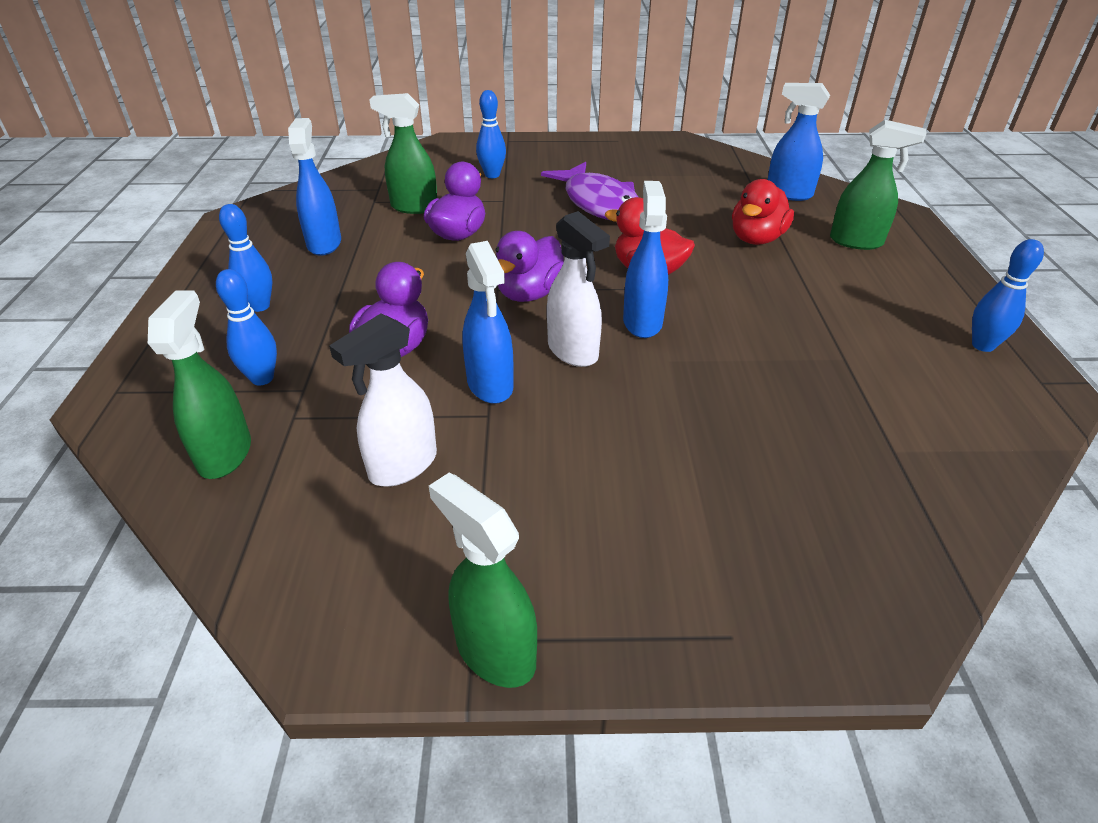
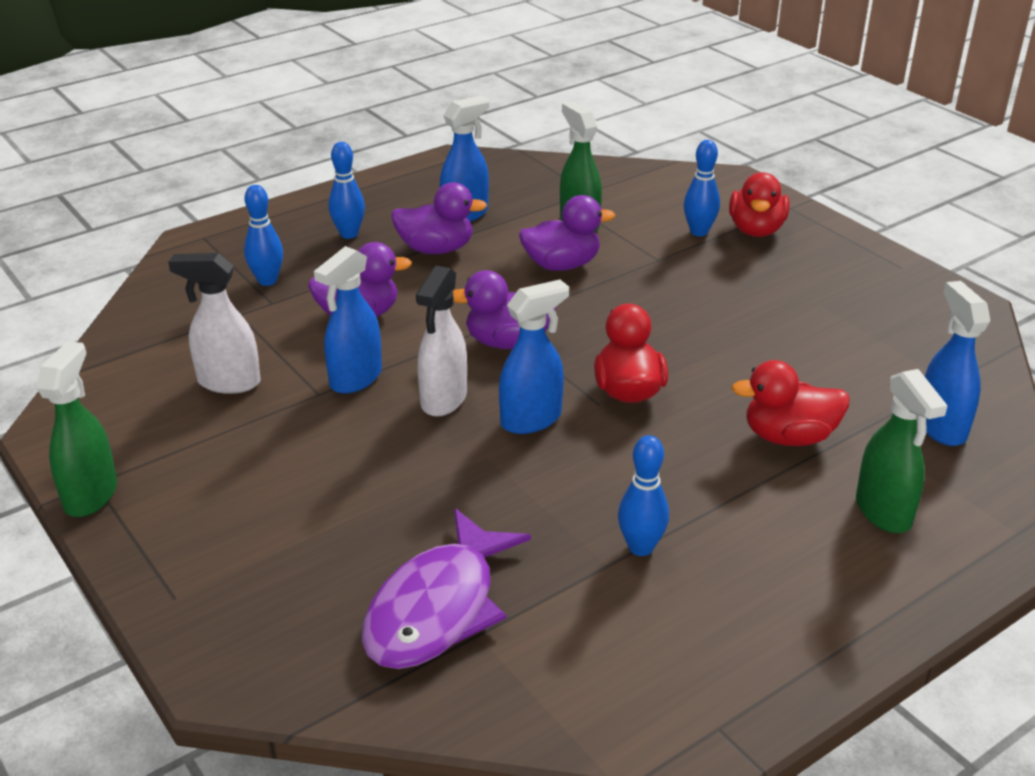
camera: 55 degrees right, 5 degrees down
green spray bottle [148,291,251,479] -> none
purple fish [541,162,638,220] -> purple fish moved to [362,508,531,669]
blue bowling pin [972,239,1044,352] -> blue bowling pin moved to [618,435,669,556]
none -> purple duck [391,182,487,254]
none -> red duck [729,172,790,237]

